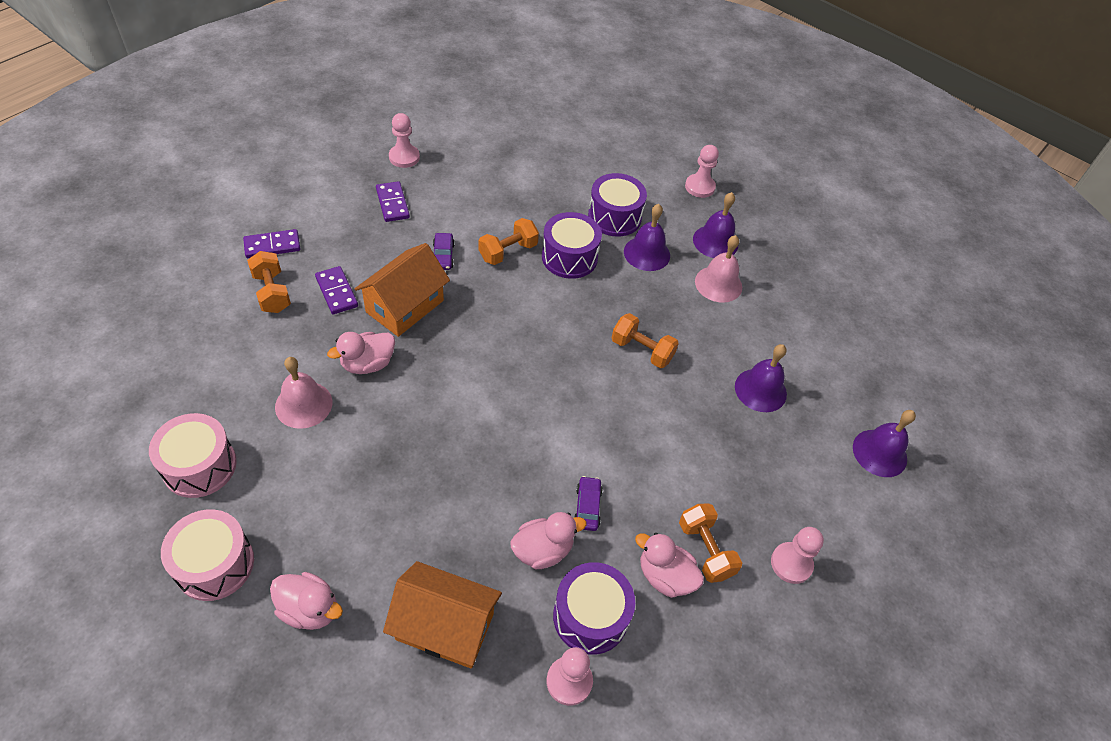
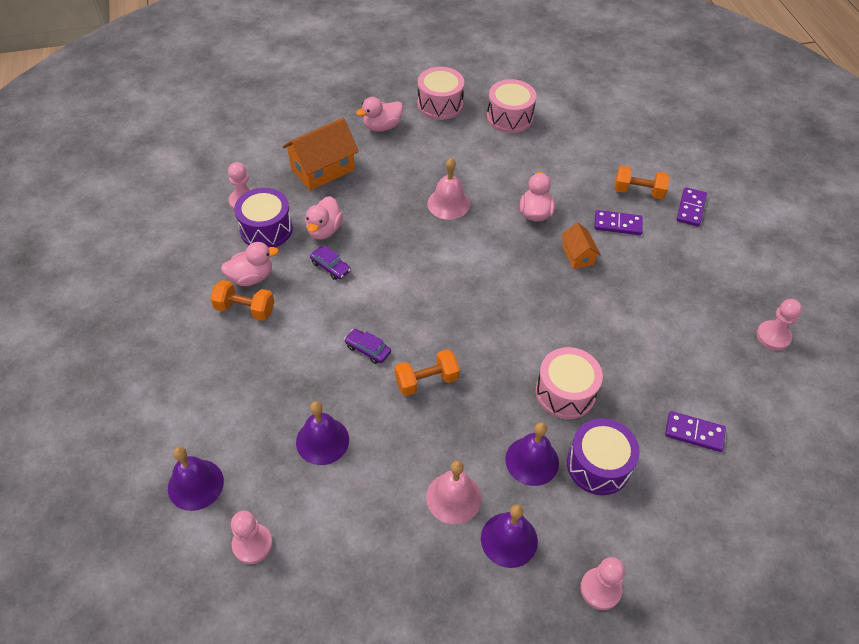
camera: 130 degrees right, 0 degrees up
pink bell [275,357,332,429] -> pink bell moved to [427,158,470,220]
orange house [355,243,450,337] -> orange house [561,222,601,269], size x0.55
purple domino [376,181,410,222] -> purple domino moved to [665,411,726,452]
purple car [433,233,455,270] -> purple car moved to [344,329,391,364]
orange dumbbell [479,218,539,265] -> none
purple drum [542,212,602,279] -> pink drum [536,347,603,419]
pink pawn [771,527,824,584] -> pink pawn moved to [231,511,273,564]

